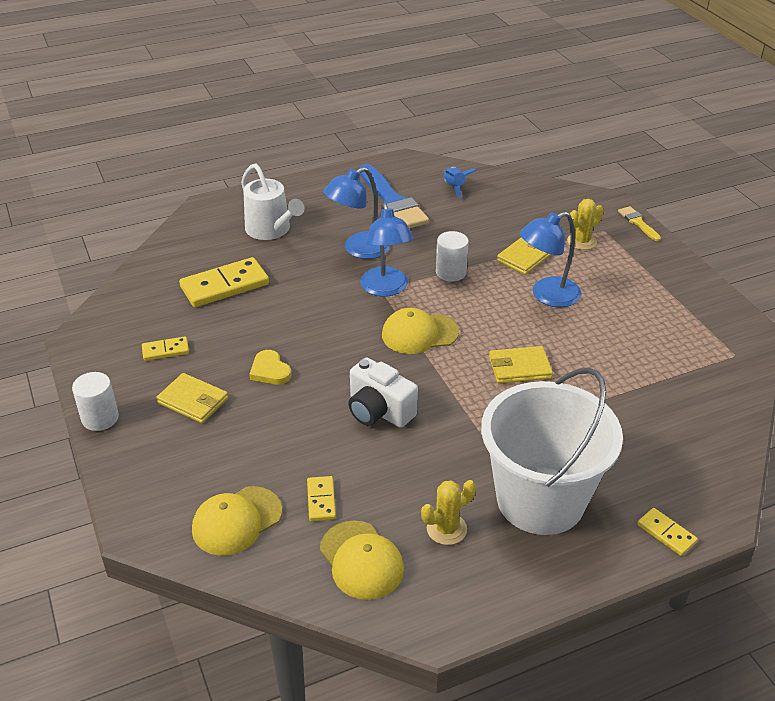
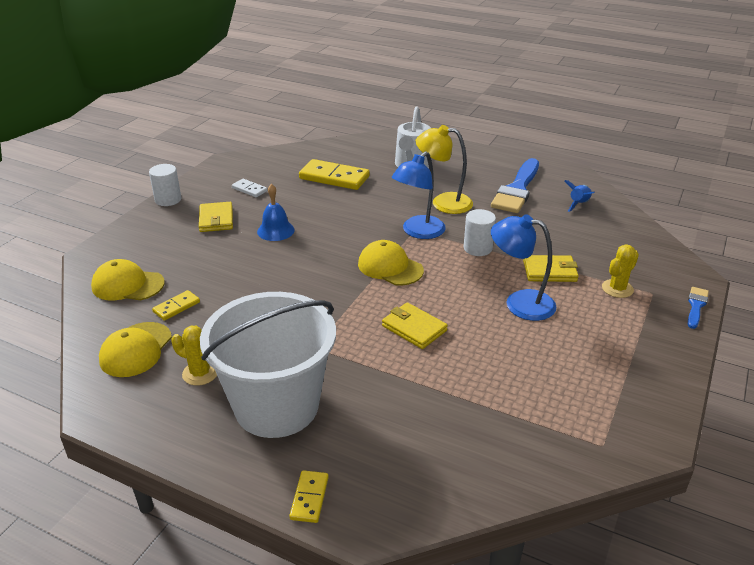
camera: 50 degrees right, 5 degrees down
yellow domino [142,336,189,361] -> white domino [232,179,267,197]
yellow heart [249,350,291,385] -> blue bell [257,184,295,241]
blue lamp [324,167,390,259] -> yellow lamp [416,125,473,214]
white camera [348,358,418,428] -> none
yellow cactus [567,199,604,250] -> yellow cactus turned 60 degrees counterclockwise [602,245,639,298]
yellow brush [618,206,661,241] -> blue brush [688,287,709,329]

